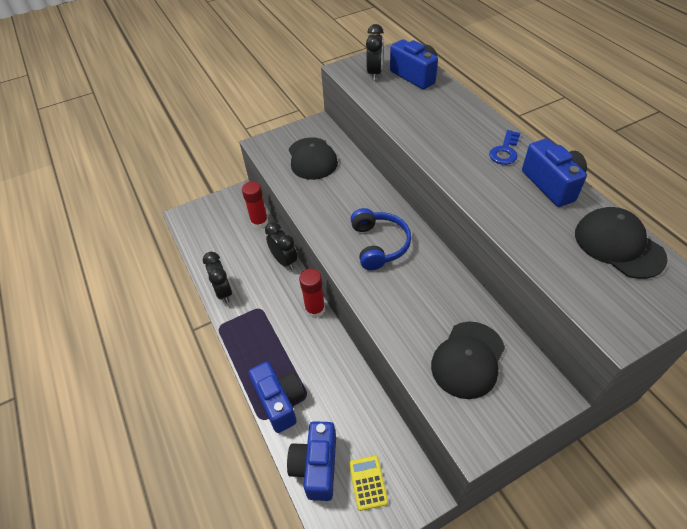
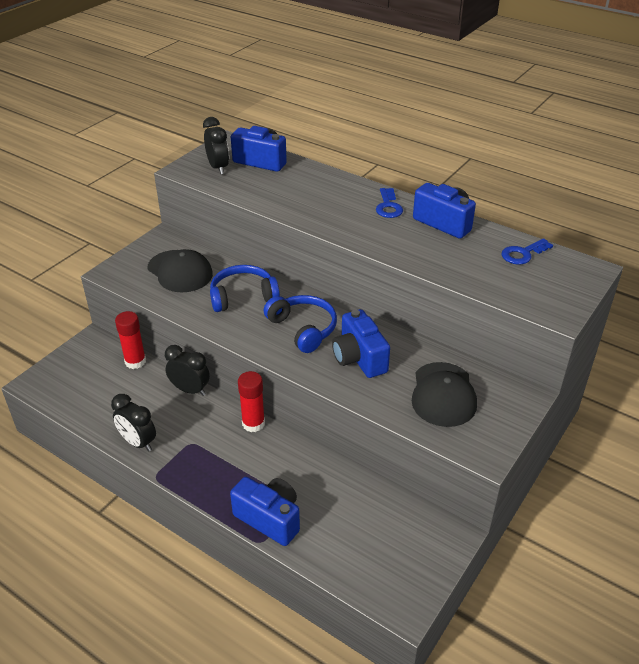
camera: 30 degrees left, 10 degrees down
blue camera [287,421,336,501] -> blue camera moved to [332,309,390,378]
yellow calculator [349,455,388,511] -> none
black cap [575,207,668,279] -> blue key [501,238,553,265]
none -> blue headphones [210,265,280,312]

